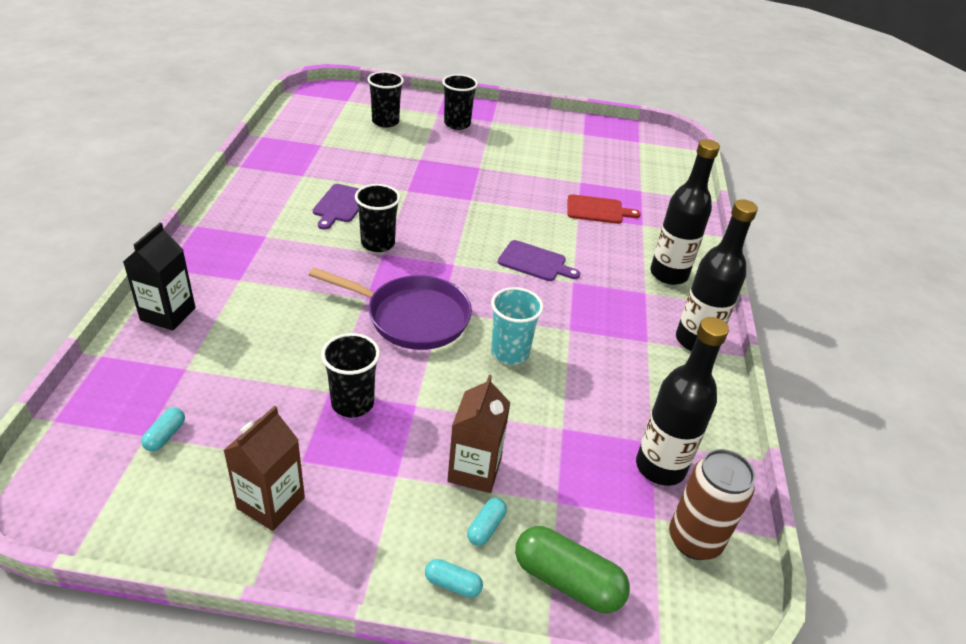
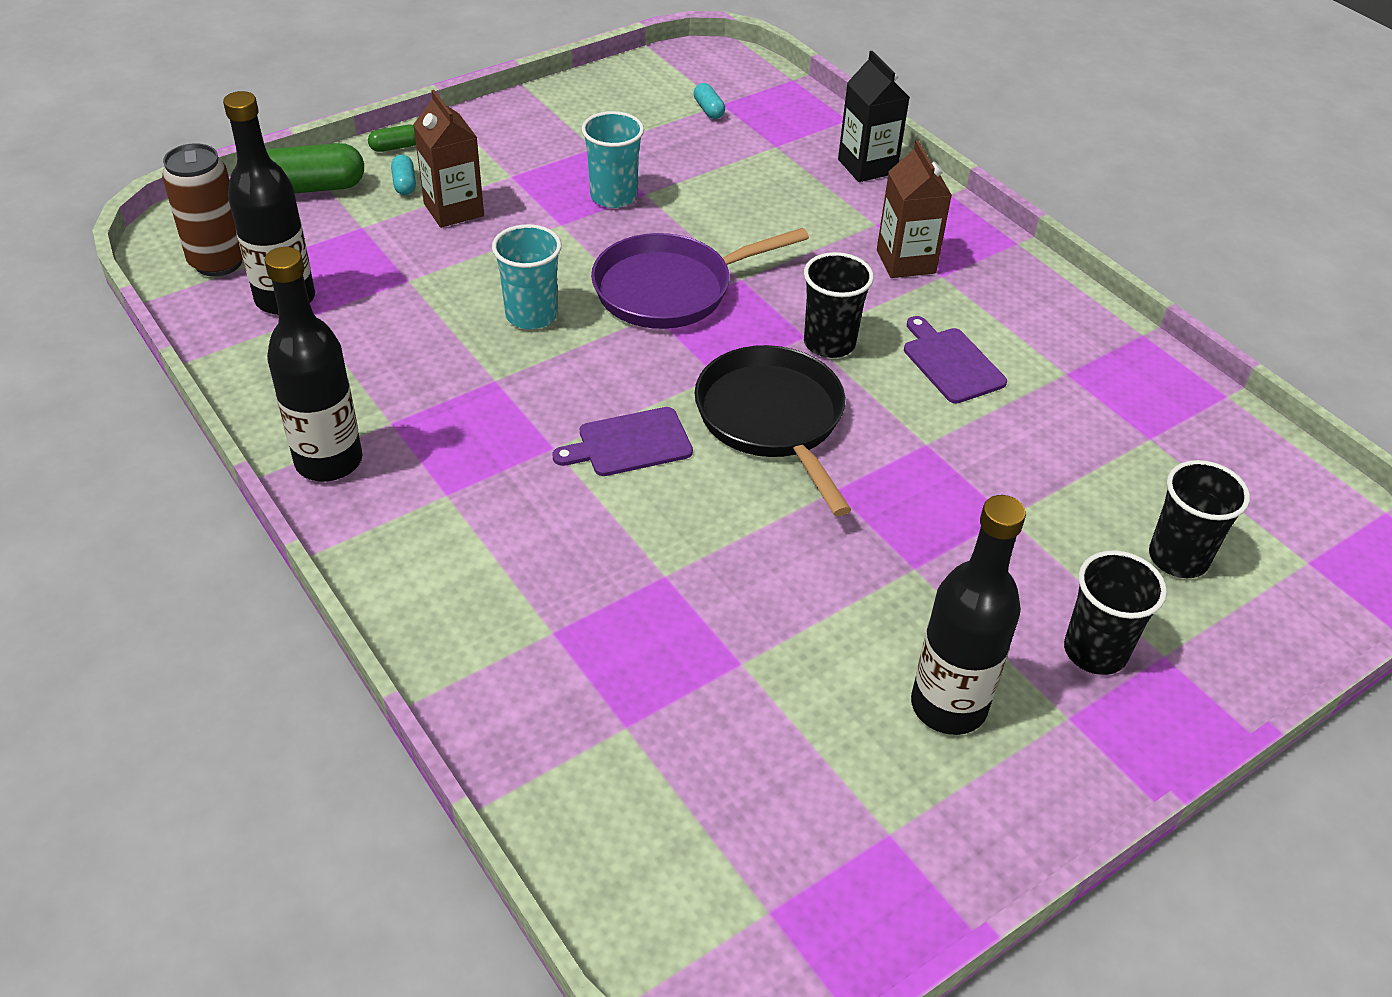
camera: 140 degrees right, 5 degrees up
brown carton [223,406,305,531] -> brown carton moved to [877,140,952,278]
black cup [321,333,380,418] -> turquoise cup [581,111,644,208]
turquoise capsule [425,559,483,598] -> green capsule [368,125,416,152]
red cutting board [567,194,641,224] -> none
black bottle [650,139,720,285] -> black bottle moved to [911,495,1026,735]
none -> black pan [695,345,852,516]

